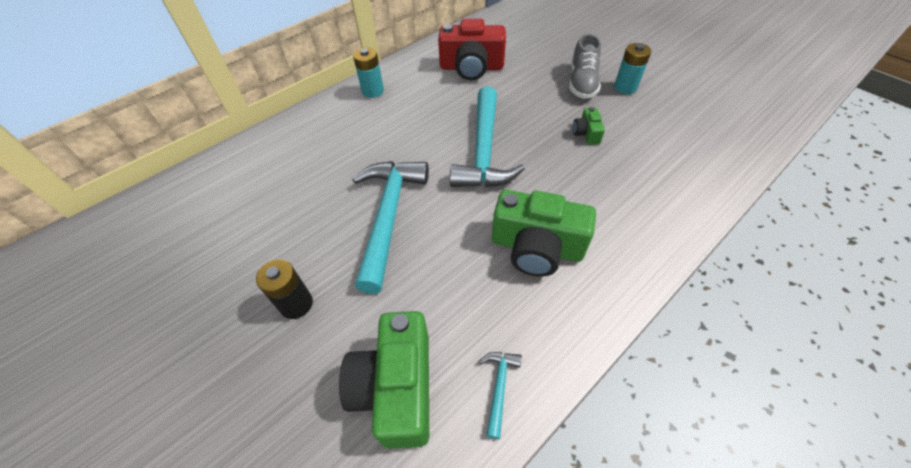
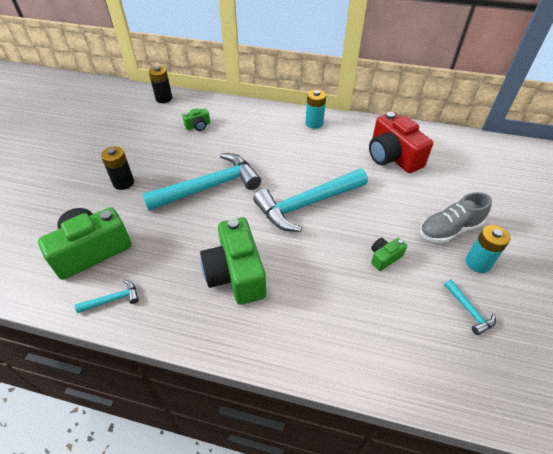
camera: 55 degrees right, 5 degrees down
none -> black battery [149,66,172,103]
none -> green camera [182,108,210,131]
none -> turquoise hammer [444,279,496,335]

